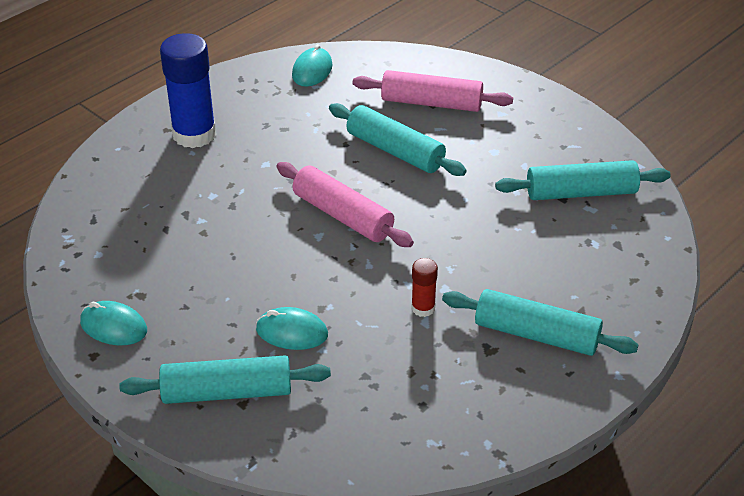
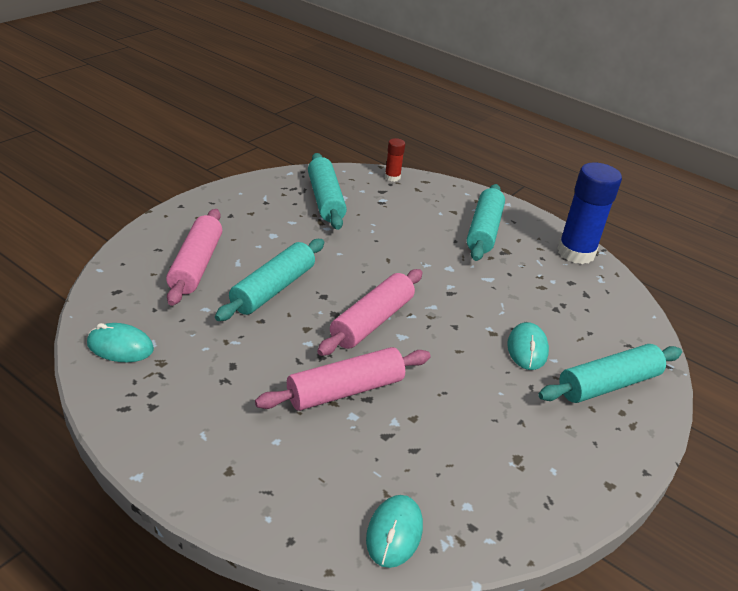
camera: 100 degrees left, 5 degrees down
turquoise mouse [80,301,147,345] -> turquoise mouse moved to [366,495,423,568]
turquoise rolling pin [119,355,331,404] -> turquoise rolling pin turned 75 degrees clockwise [538,344,682,403]
blue glue stick [160,33,216,148] -> blue glue stick moved to [557,162,622,264]
red glue stick [411,258,438,317] -> red glue stick moved to [385,138,405,182]
none -> pink rolling pin [255,347,431,411]

